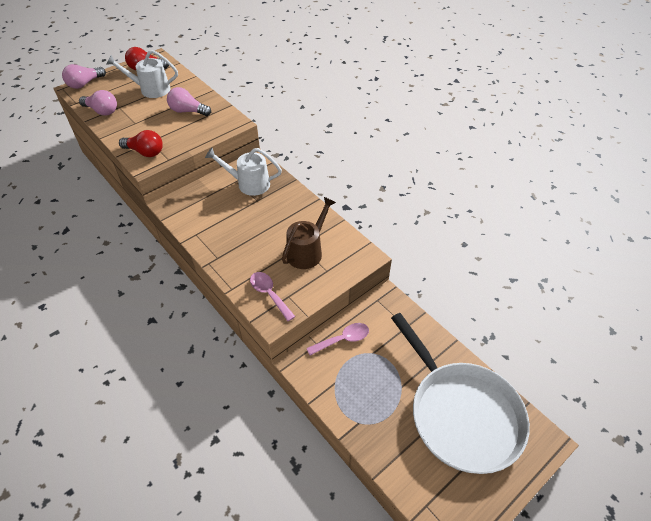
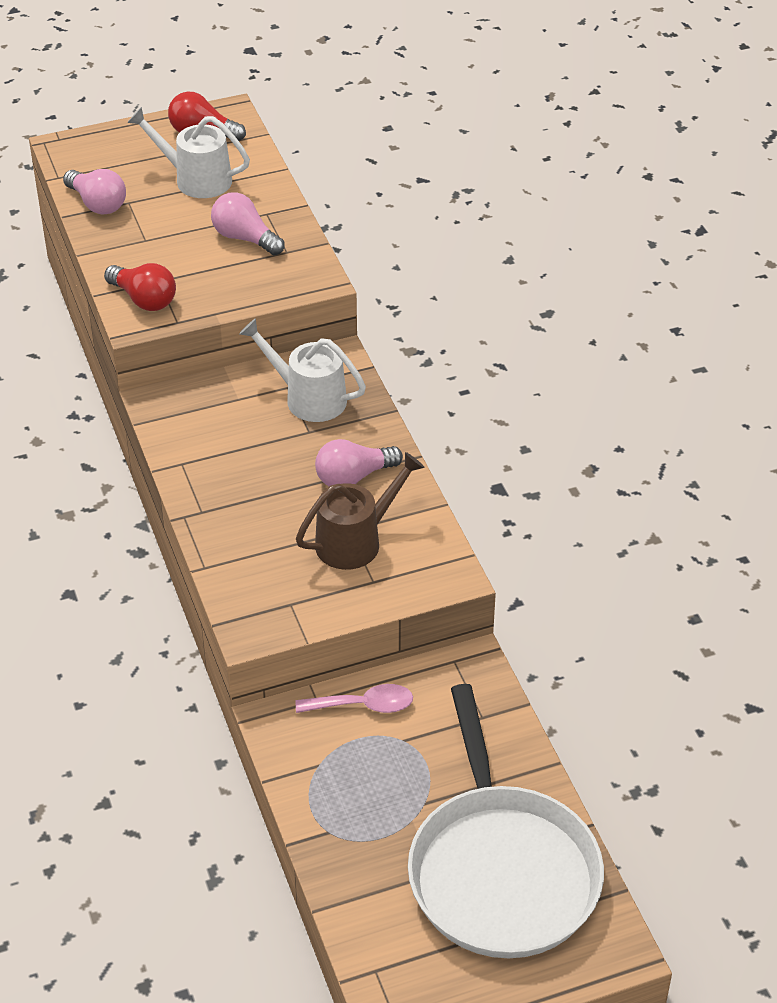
camera: 20 degrees right, 5 degrees down
pink light bulb [62,64,106,89] -> pink light bulb moved to [315,439,403,486]
pink spoon [250,272,296,321] -> none

